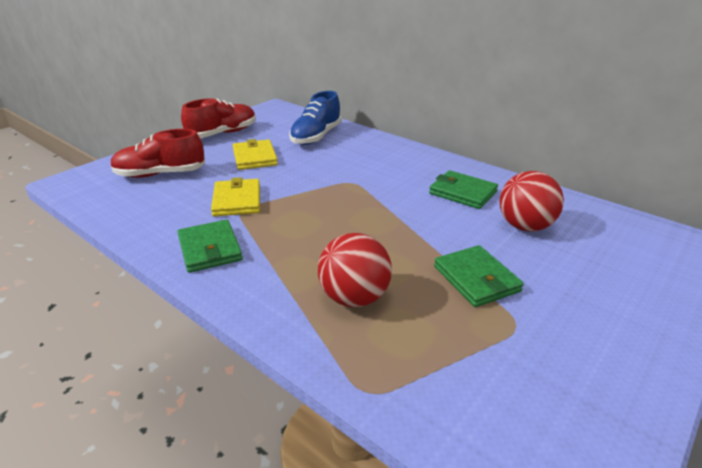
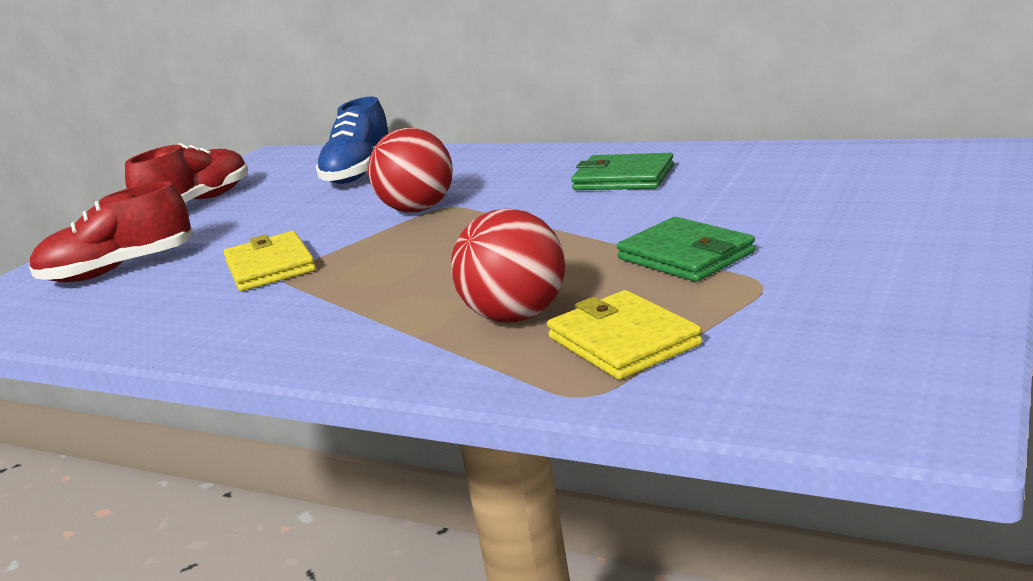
camera: 10 degrees left, 10 degrees down
green wallet [178,220,243,273] -> none
yellow wallet [233,139,278,170] -> yellow wallet moved to [547,290,702,380]
red ball [500,171,564,232] -> red ball moved to [368,128,453,212]

